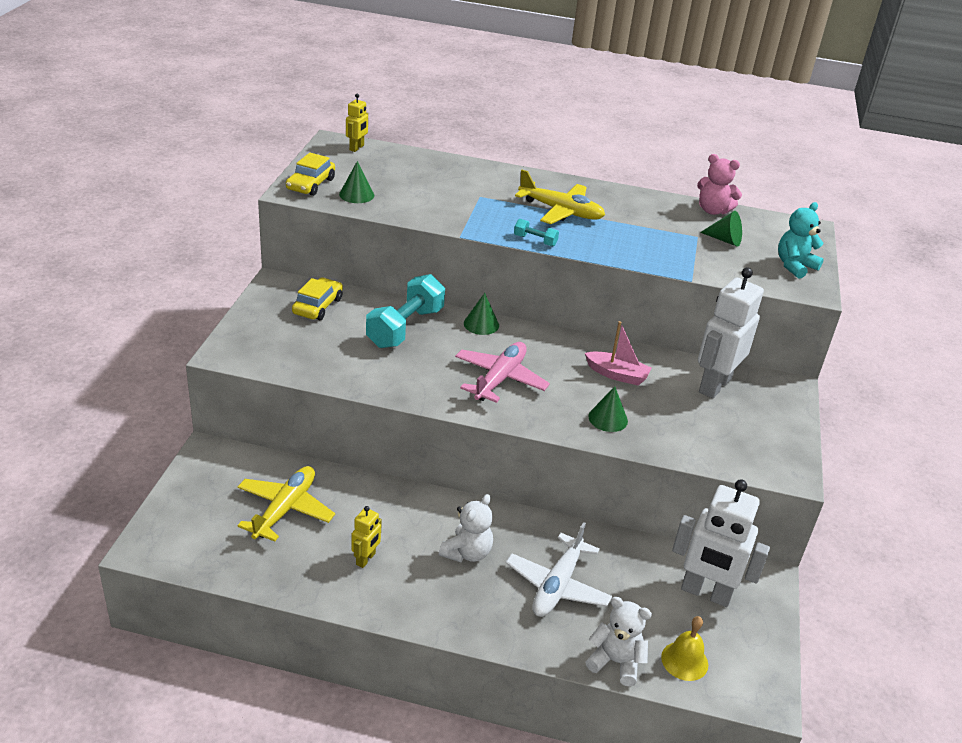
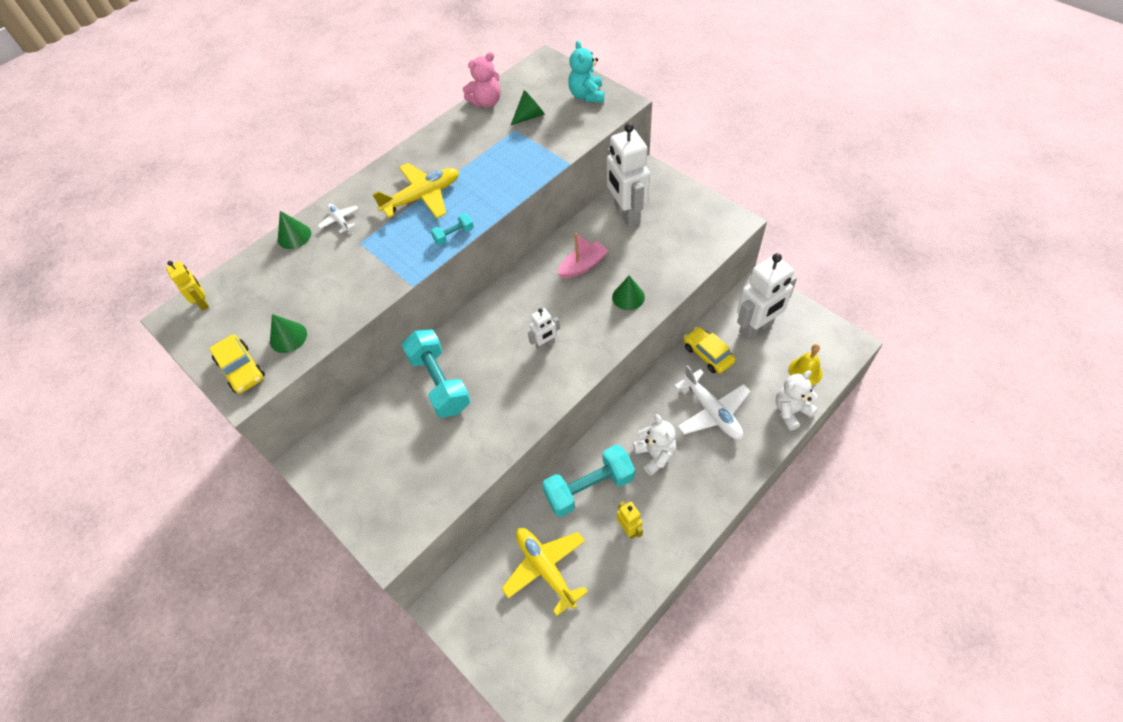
camera: 50 degrees left, 20 degrees up
yellow car [292,277,343,320] -> yellow car moved to [684,327,736,374]
pink plane [455,342,550,403] -> white robot [528,308,560,351]
green cone [464,293,499,335] -> green cone moved to [278,211,311,249]
none -> white plane [318,204,359,233]
none -> turquoise dumbbell [542,445,635,517]

